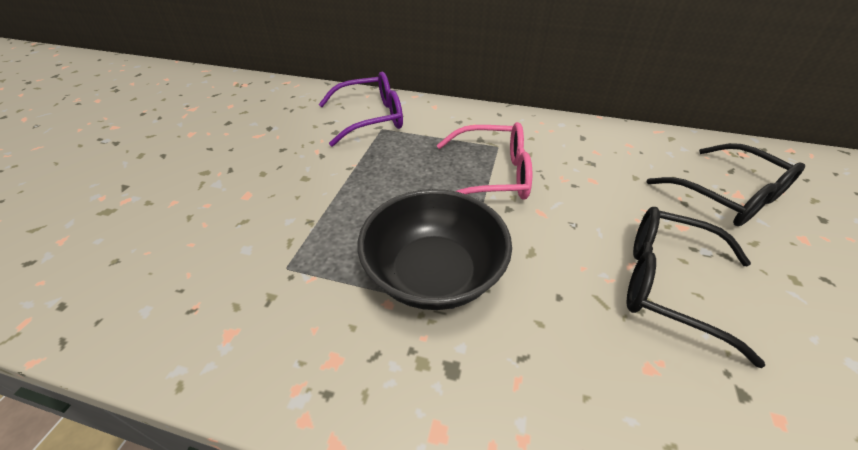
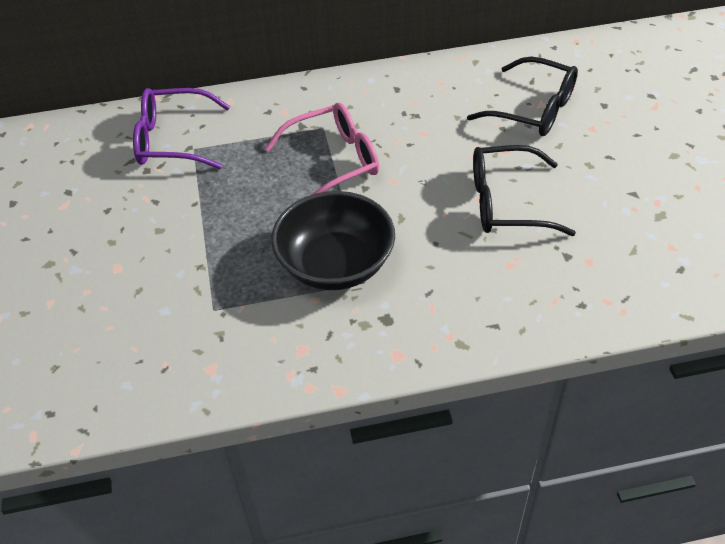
camera: 25 degrees left, 5 degrees up
purple glasses [319,72,403,147] -> purple glasses turned 135 degrees counterclockwise [133,88,230,169]

